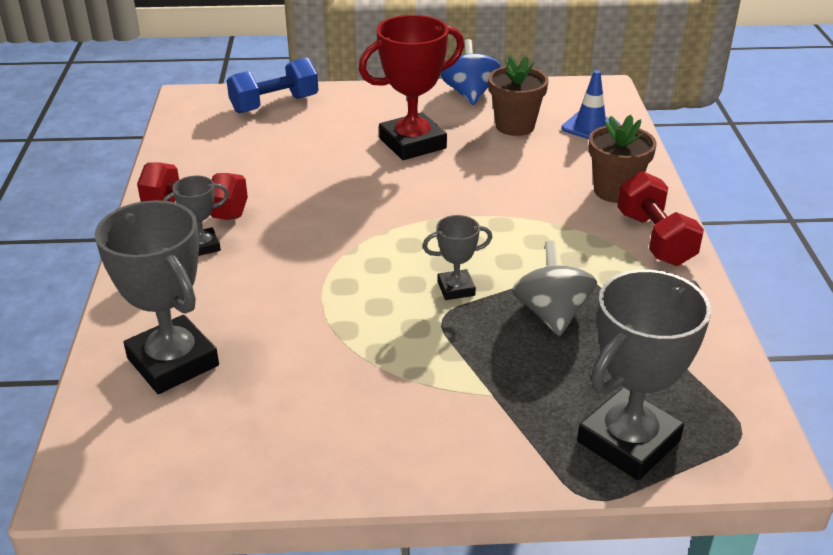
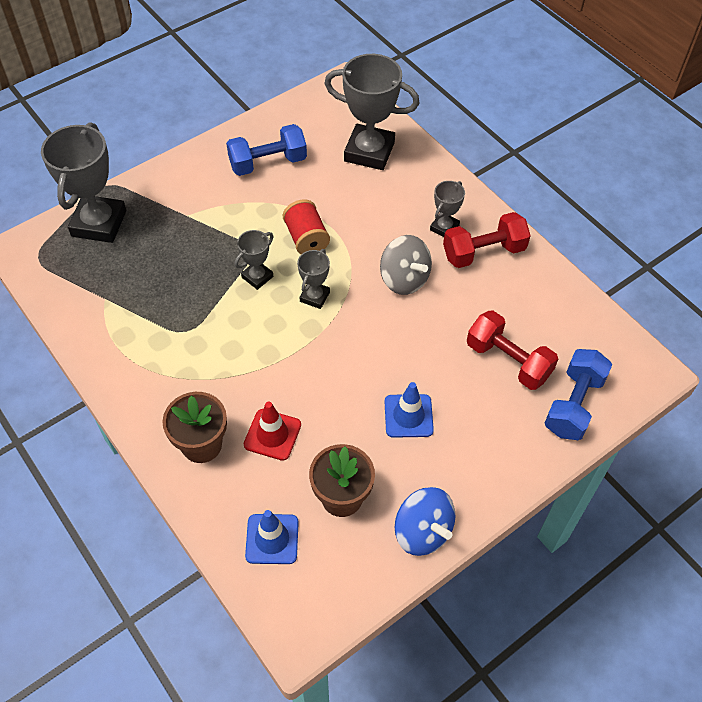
camera: 145 degrees right, 20 degrees up
red trophy [358,15,464,160] -> blue traffic cone [385,382,434,438]
grey spinning top [512,241,597,336] -> grey spinning top moved to [380,235,432,295]
red dumbbell [617,171,704,266] -> red dumbbell moved to [467,310,558,390]
none -> blue dumbbell [226,124,307,176]
none -> red traffic cone [244,401,301,461]
none -> red spool [283,199,330,254]
none -> grey trophy [297,249,330,309]

